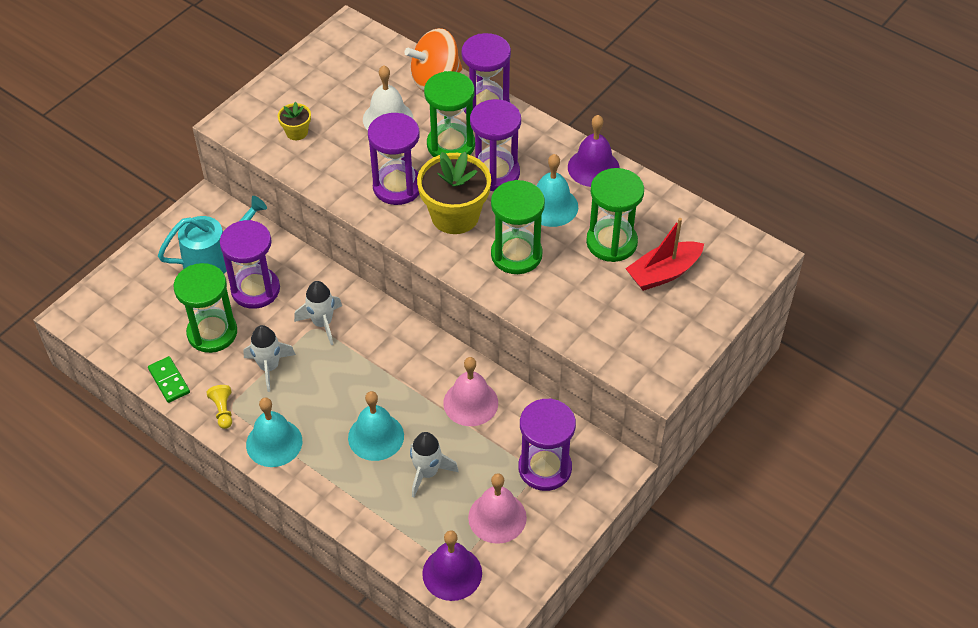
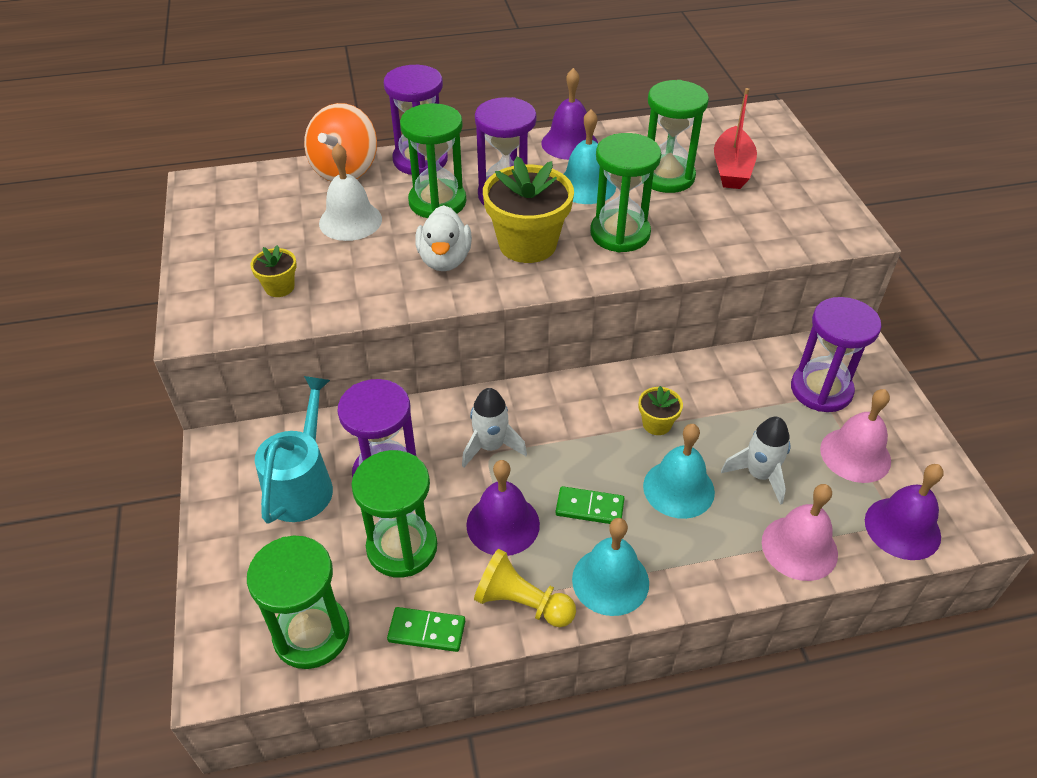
camera: 50 degrees left, 5 degrees down
yellow pawn [206,385,232,429] -> yellow pawn [474,549,576,627], size x1.60
white rocket [243,325,296,392] -> purple bell [466,460,540,556]
purple hourglass [368,113,420,205] -> white duck [415,205,472,271]
pink bell [443,357,498,426] -> pink bell moved to [762,484,838,581]
none -> green hourglass [247,536,350,669]
none -> green domino [556,486,624,524]
none -> yellow flower pot [639,386,683,435]

